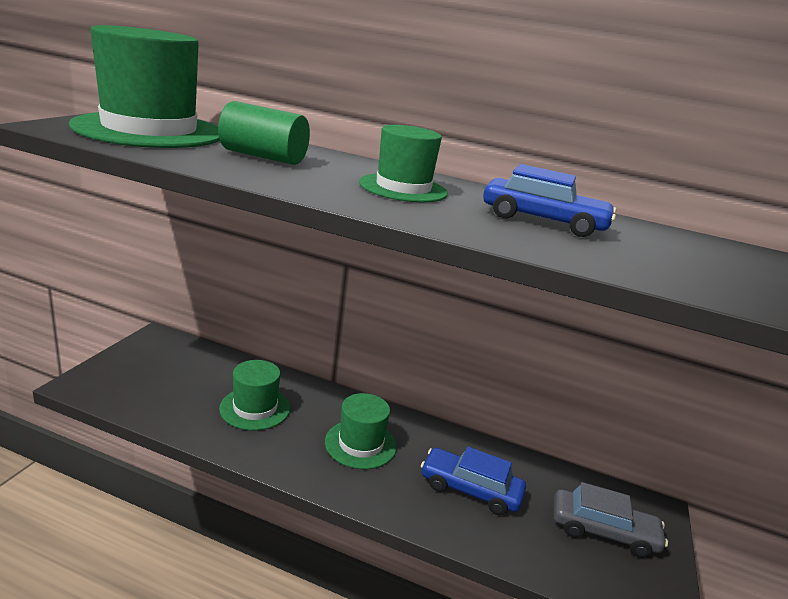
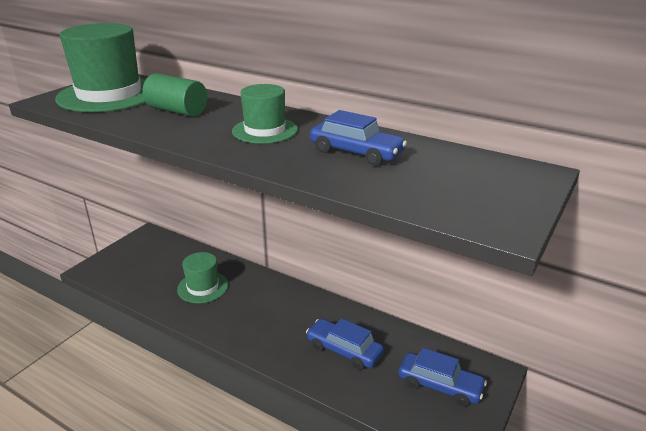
camera: 15 degrees right, 5 degrees up
green hat [325,393,397,469] -> none
grey car [554,482,668,558] -> blue car [398,348,487,407]

